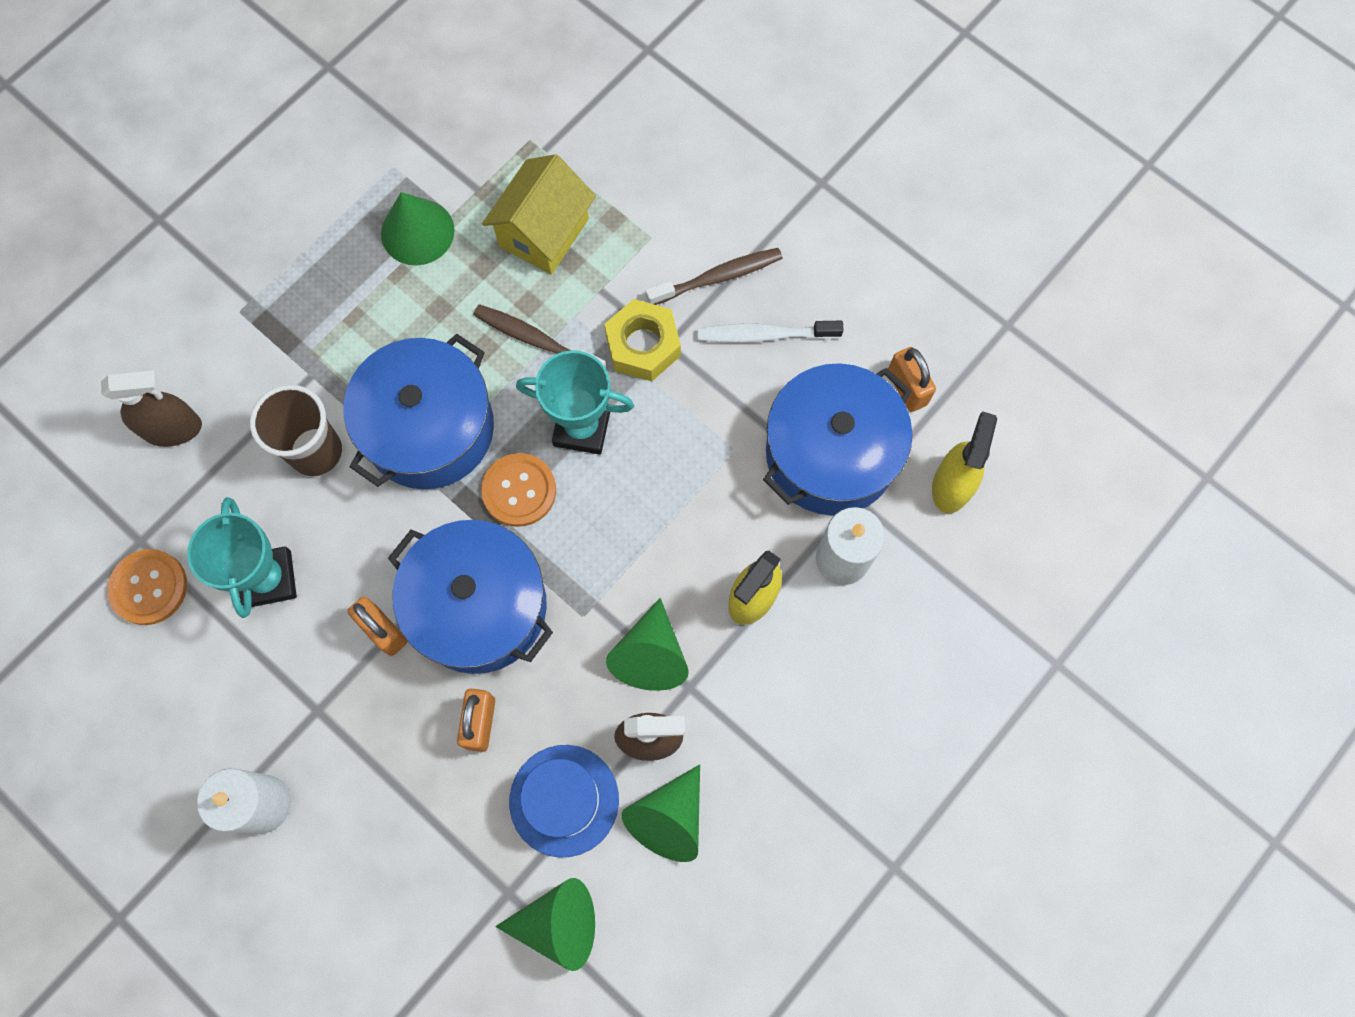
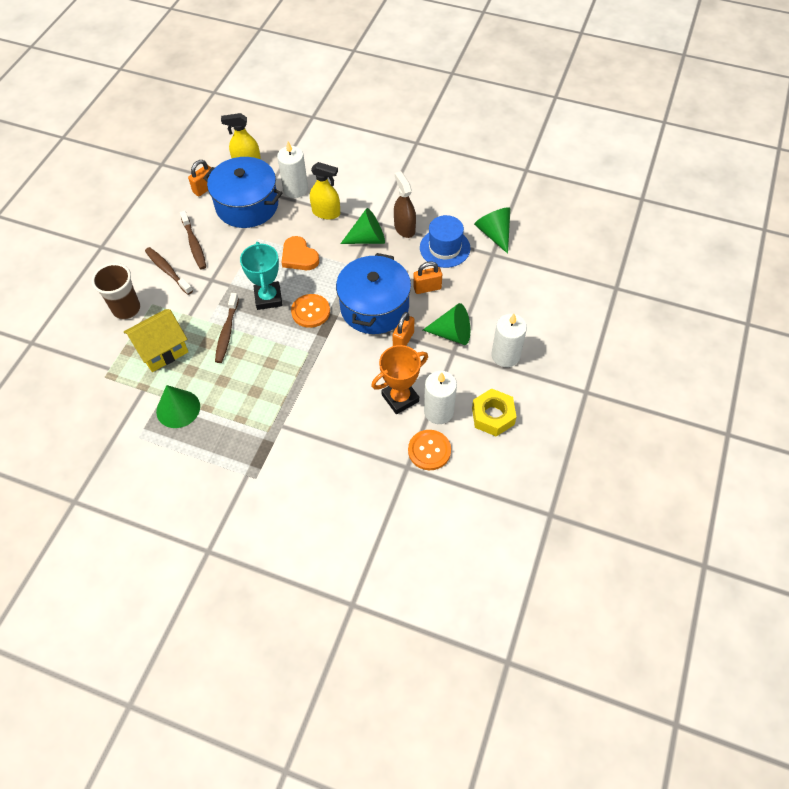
camera: 110 degrees left, 15 degrees down
brown spray bottle [101,371,202,447] -> none
turquoise trophy [187,497,297,618] -> orange trophy [371,345,428,414]
brown cup [250,385,342,477] -> brown cup moved to [92,263,140,319]
blue pot [344,334,494,489] -> none
yellow house [482,154,596,274] -> yellow house turned 45 degrees counterclockwise [124,309,188,372]
yellow nut [604,299,681,381] -> yellow nut moved to [472,388,516,437]
green cone [622,764,700,862] -> green cone moved to [423,303,470,345]
white toothbrush [697,321,844,343] -> brown toothbrush [180,211,206,269]
none -> orange heart [281,236,319,270]
none -> white candle [424,371,457,424]

